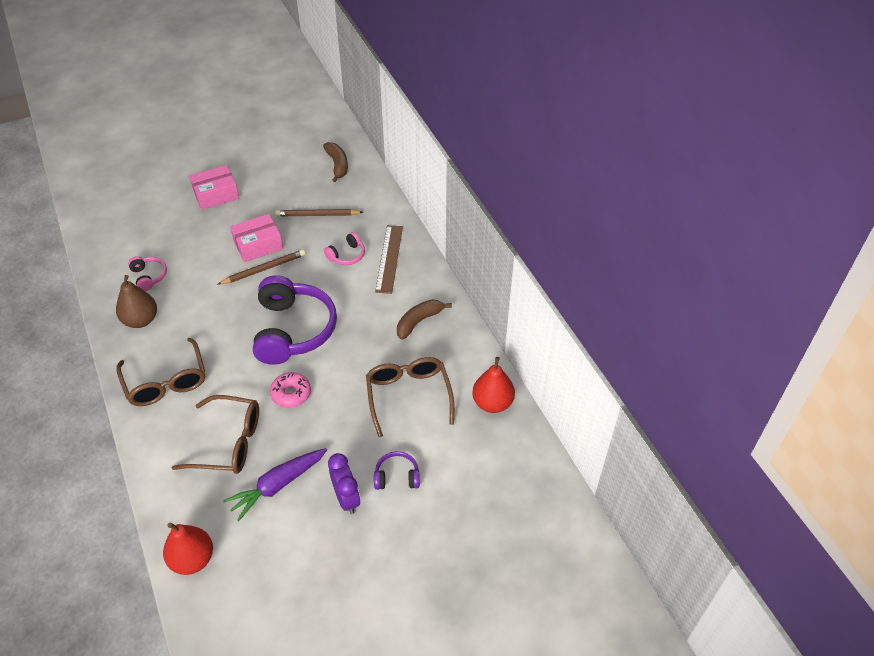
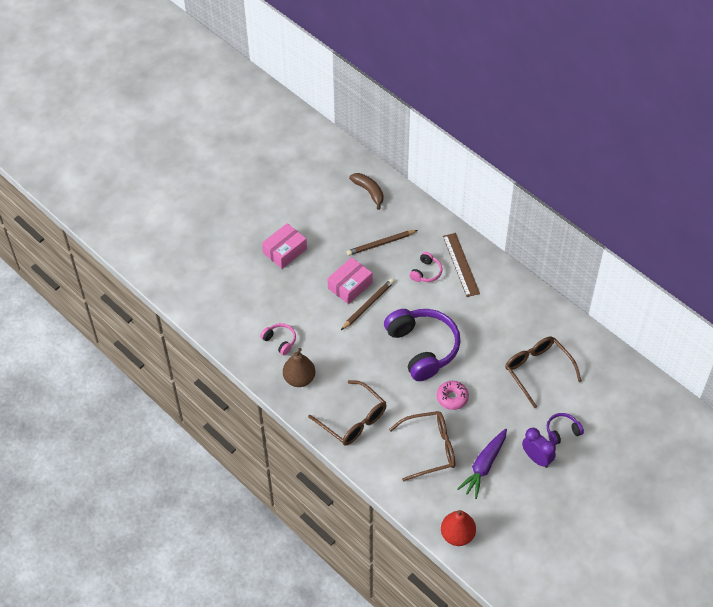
camera: 20 degrees left, 5 degrees up
brown banana [397,299,452,340] -> none
red pear [472,357,515,413] -> none

